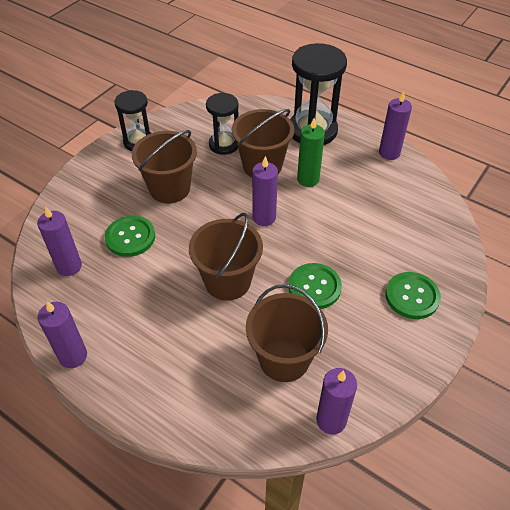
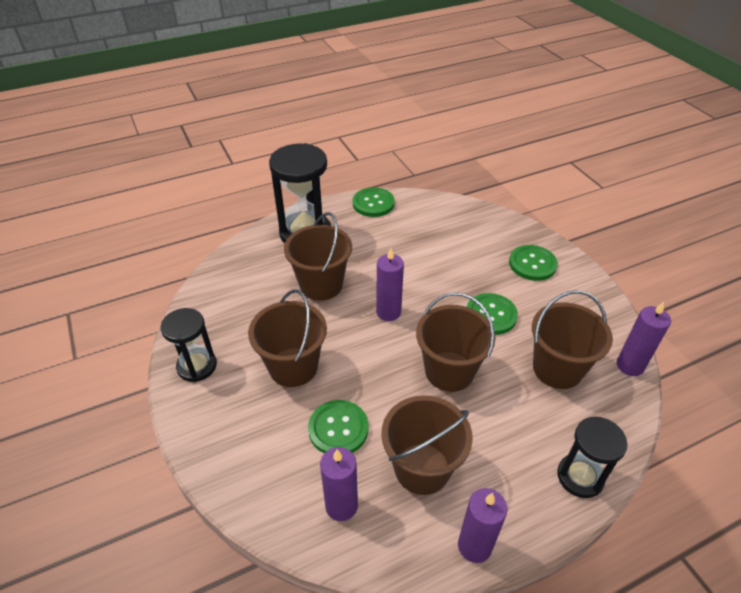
camera: 60 degrees left, 5 degrees down
black hourglass [206,93,239,155] -> black hourglass moved to [557,417,628,498]
green candle [297,118,325,187] -> none
purple candle [379,91,412,160] -> green button [353,187,395,217]
none -> brown bucket [381,395,473,495]

